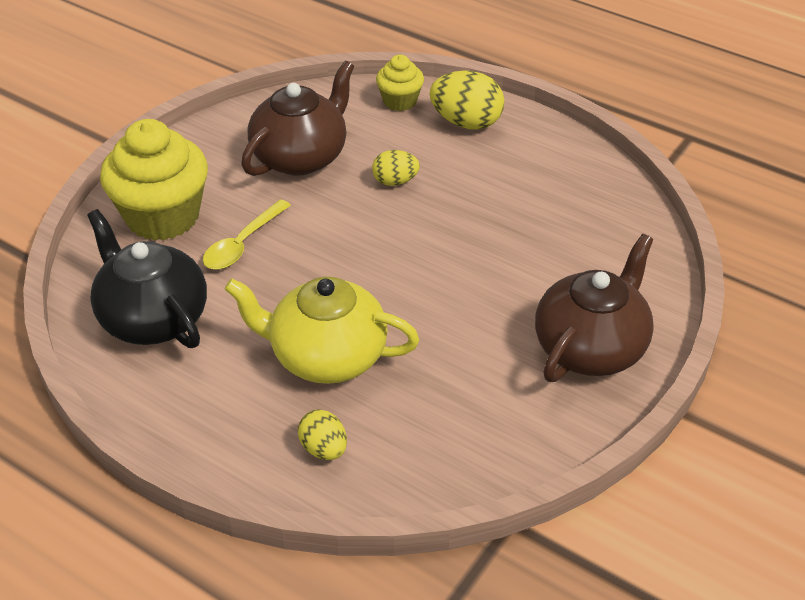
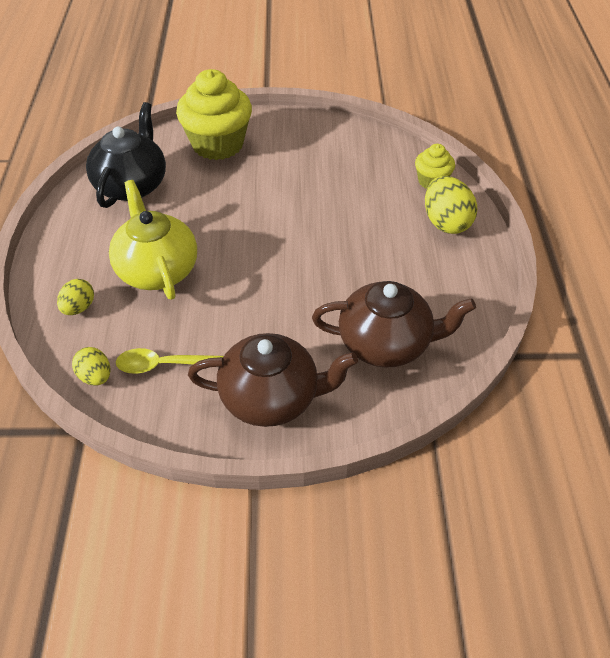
camera: 55 degrees right, 5 degrees up
yellow spoon [203,199,291,270] -> yellow spoon moved to [116,348,224,374]
brown teapot [241,61,354,176] -> brown teapot moved to [312,281,476,368]
yellow egg [372,150,420,186] -> yellow egg moved to [72,347,110,386]

